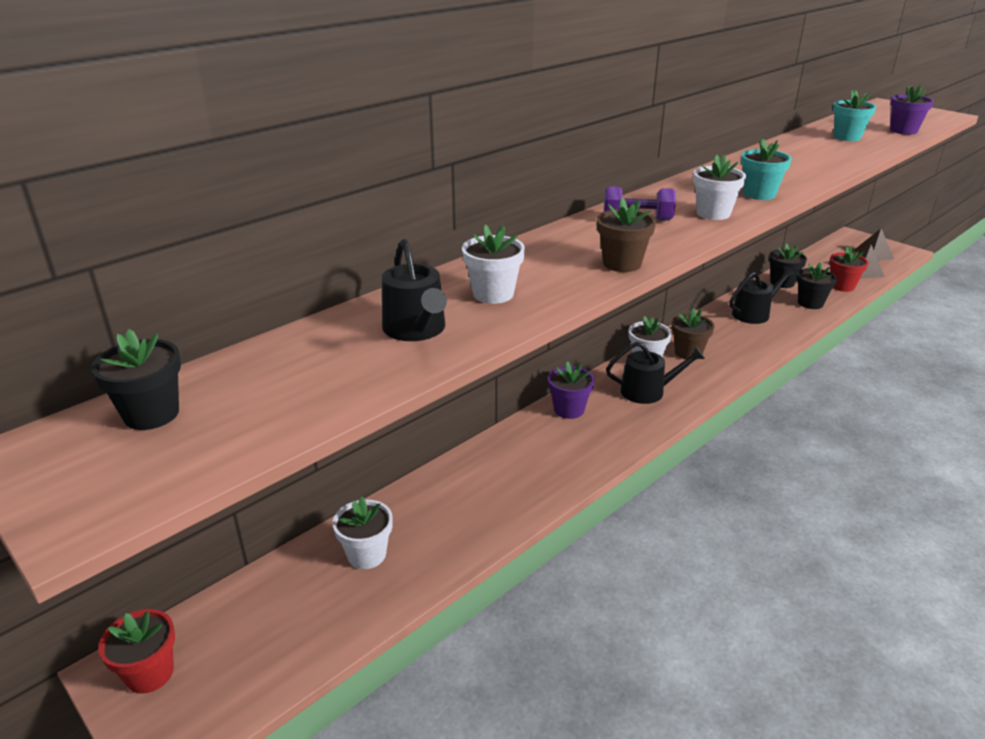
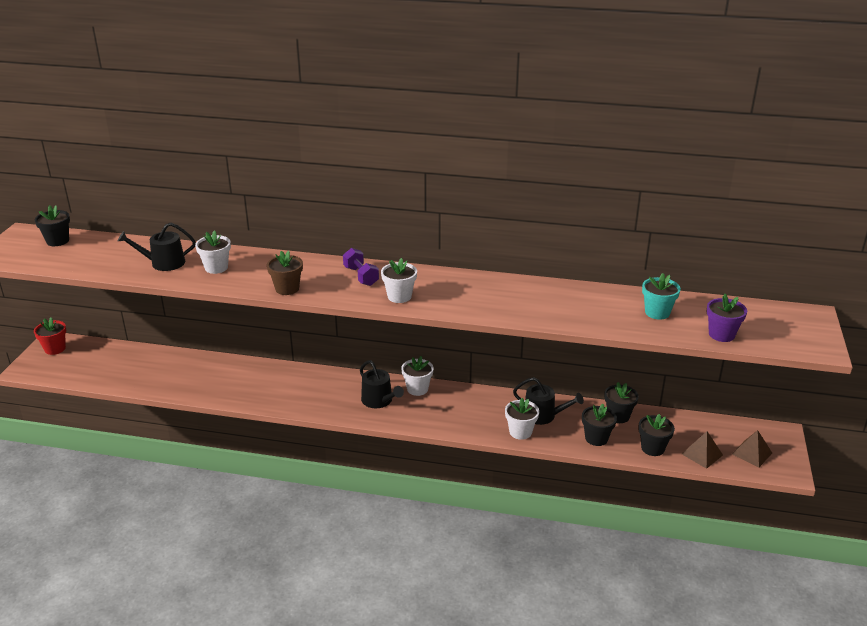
camera: 55 degrees right, 0 degrees up
white flower pot [333,497,393,569] -> white flower pot moved to [505,398,539,440]
black watering can [382,239,447,341] -> black watering can turned 45 degrees clockwise [118,223,196,271]
purple flower pot [548,361,595,419] -> none
brown flower pot [672,308,715,360] -> none
turquoise flower pot [741,139,792,200] -> none
red flower pot [829,247,869,292] -> black flower pot [638,414,675,456]

